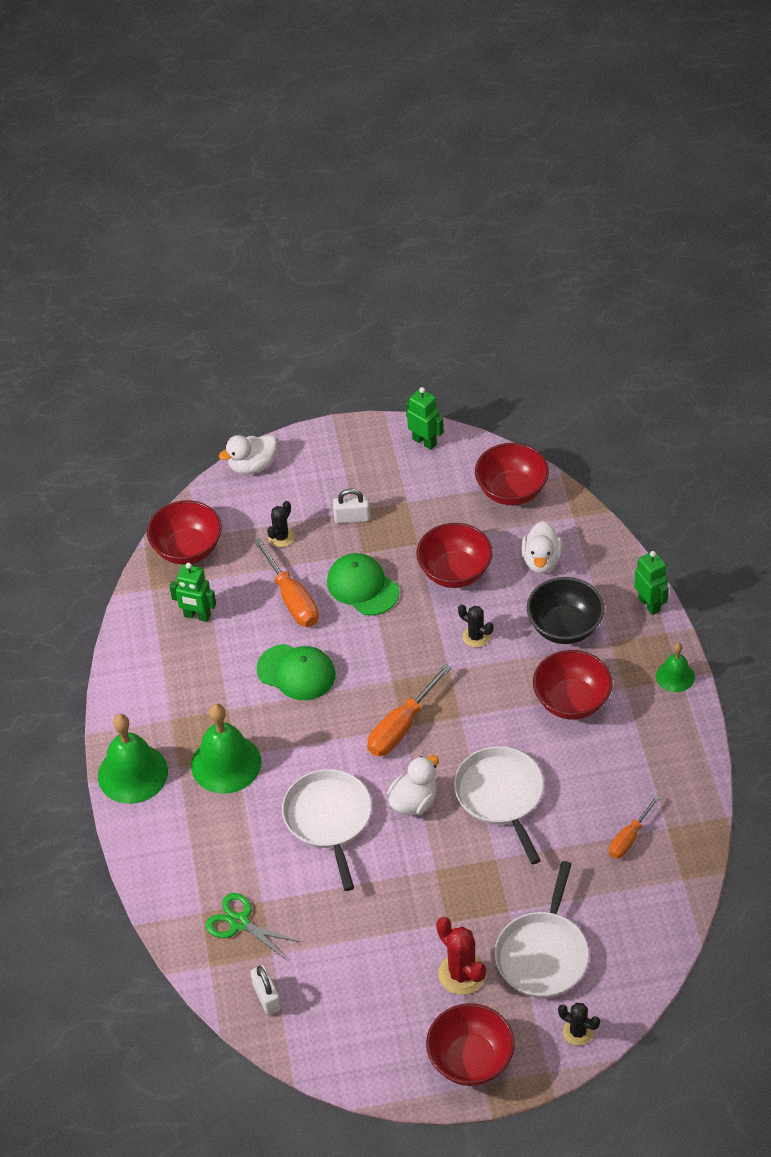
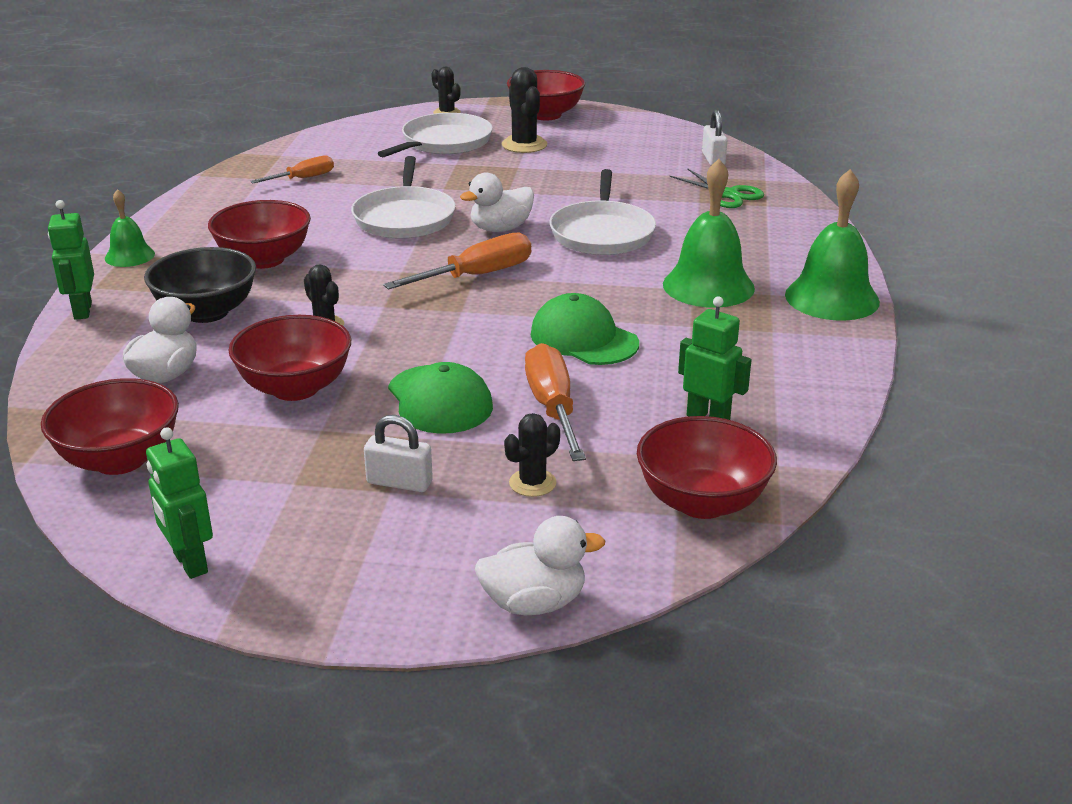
camera: 165 degrees left, 20 degrees down
red cactus [436,917,486,995] -> black cactus [502,67,547,153]

